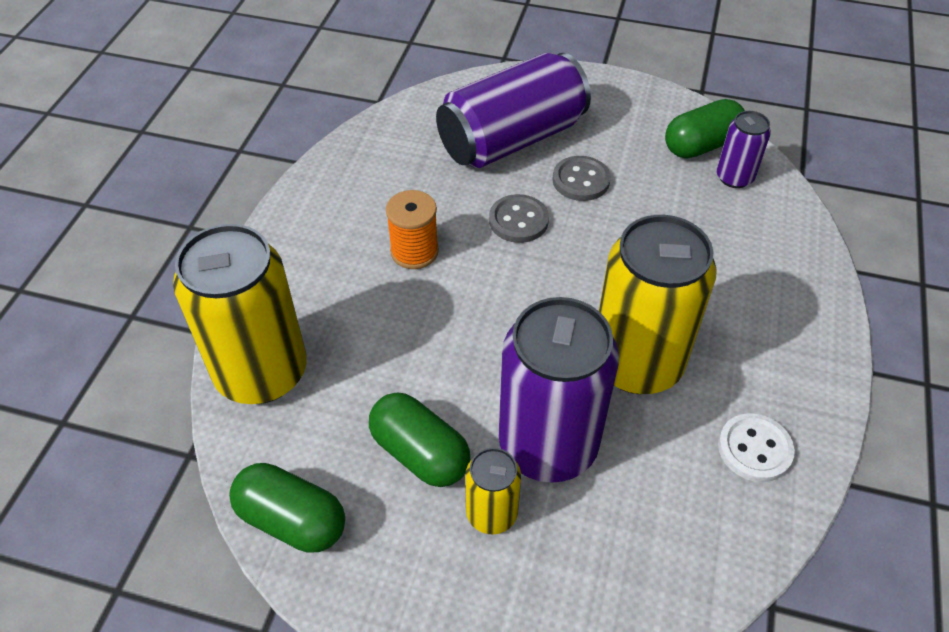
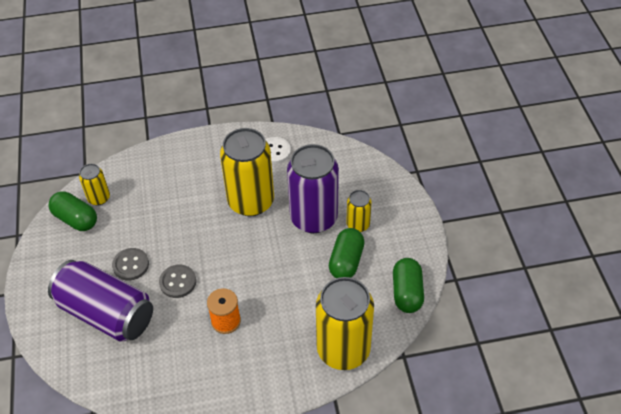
camera: 115 degrees left, 0 degrees up
purple can [717,111,771,188] -> yellow can [79,164,110,206]

